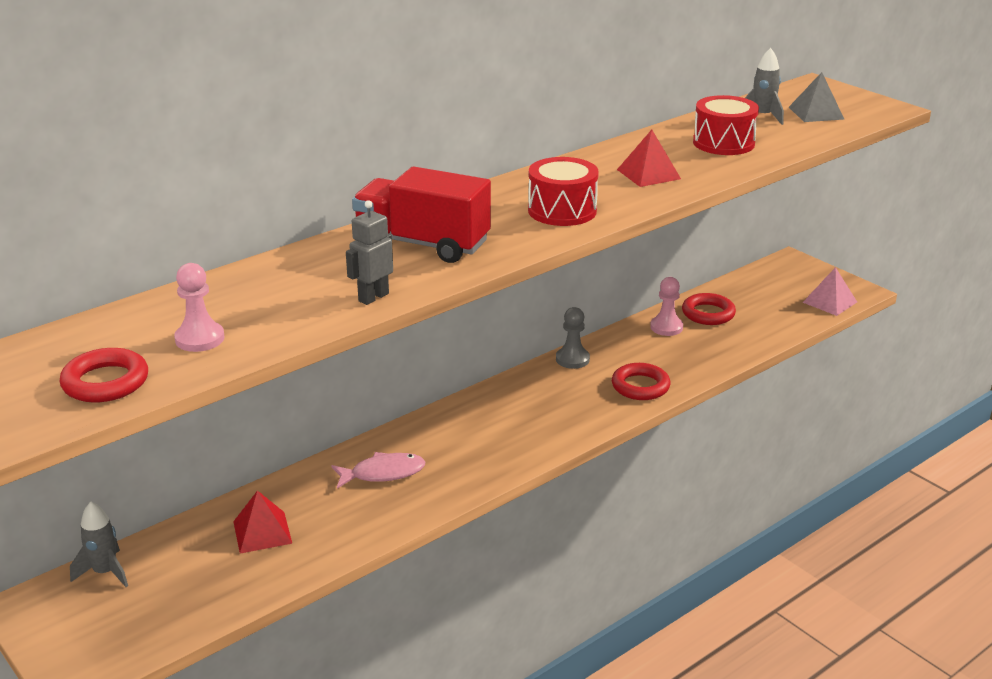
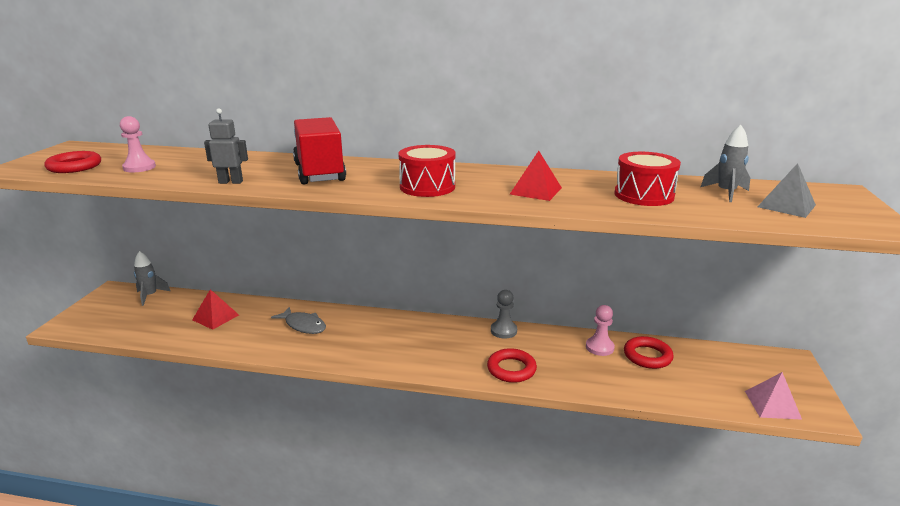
camera: 50 degrees right, 5 degrees down
pink fish [331,452,425,489] -> grey fish [271,307,326,334]

